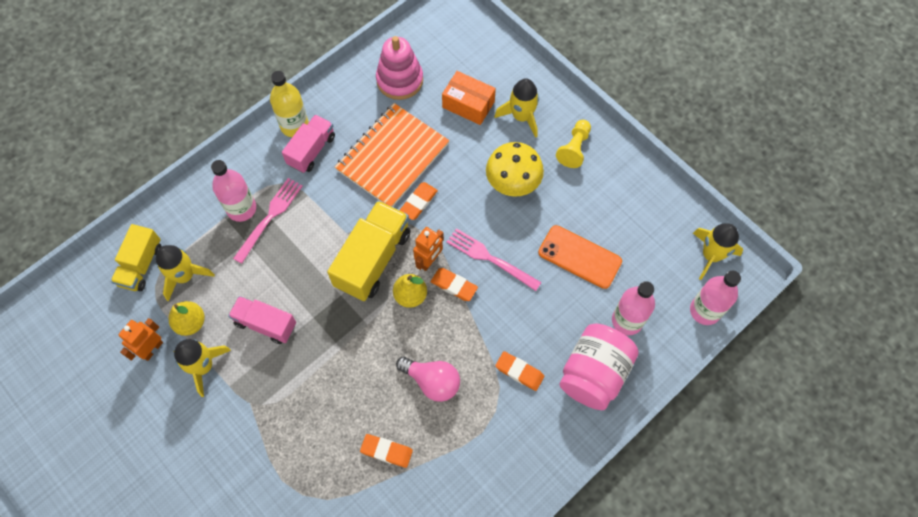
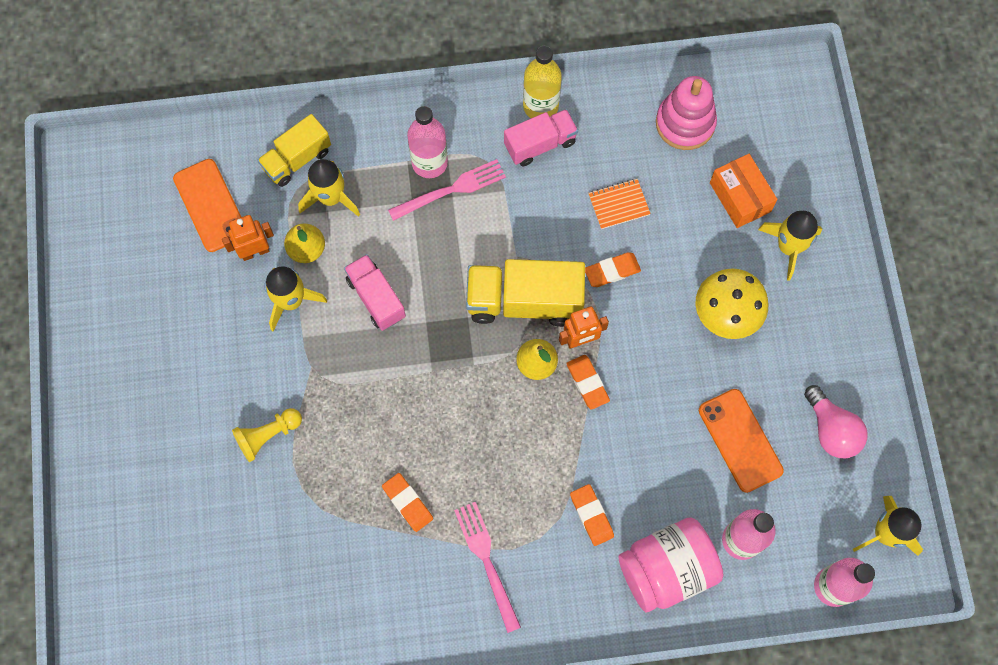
camera: 35 degrees right, 5 degrees up
yellow truck [327,201,410,301] -> yellow truck turned 150 degrees counterclockwise [466,259,585,327]
orange notebook [335,103,449,207] -> orange notebook [588,179,651,229], size x0.45
pink light bulb [396,357,460,402] -> pink light bulb moved to [804,385,867,458]
pink fork [447,228,542,291] -> pink fork moved to [454,502,521,633]
yellow pawn [556,120,591,168] -> yellow pawn moved to [232,408,302,462]
none -> orange phone [173,159,241,252]

